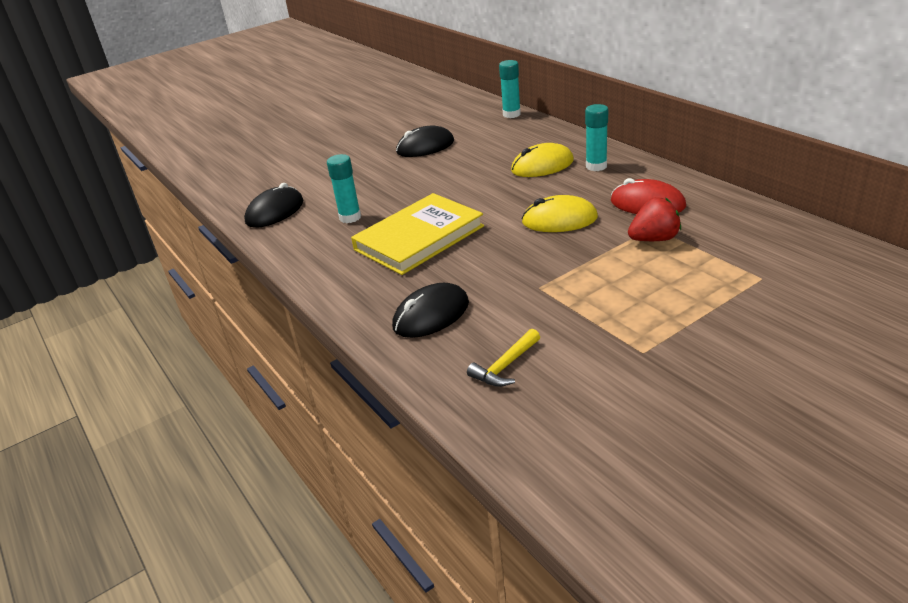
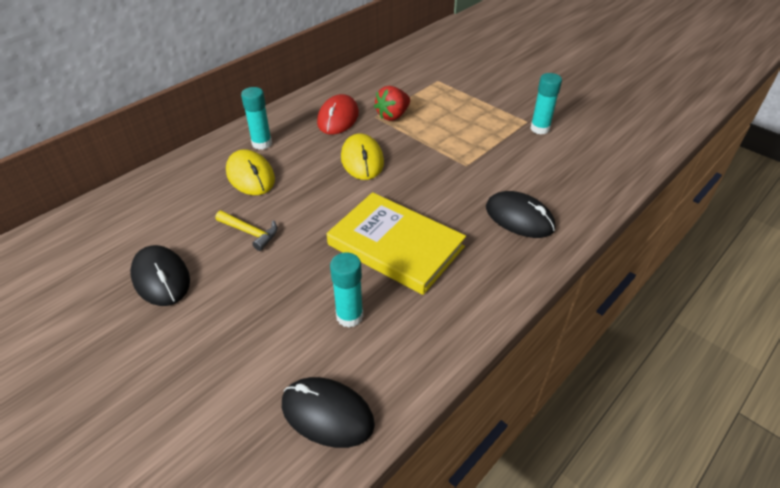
camera: 105 degrees left, 10 degrees up
yellow hammer [467,329,540,387] -> yellow hammer moved to [215,210,277,251]
turquoise glue stick [499,60,521,118] -> turquoise glue stick moved to [530,73,562,134]
red strawberry [628,197,681,241] -> red strawberry turned 105 degrees counterclockwise [374,86,410,121]

